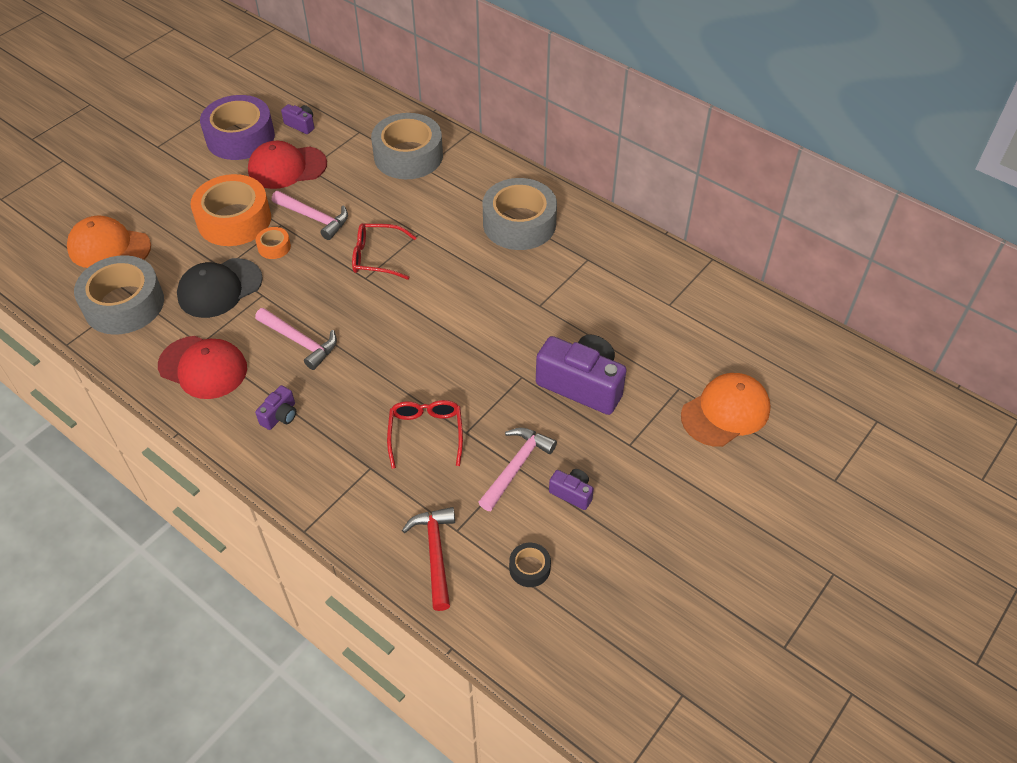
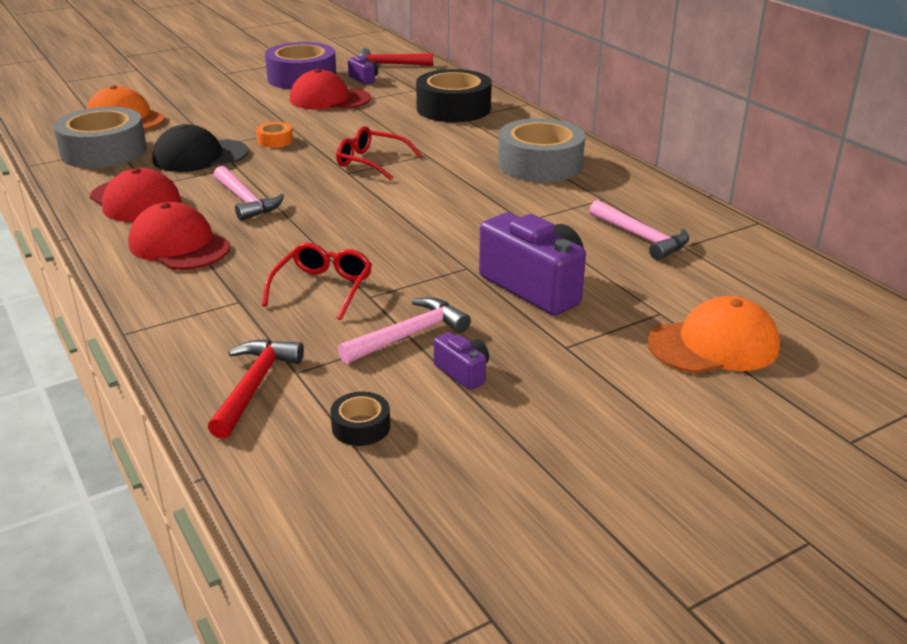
camera: 20 degrees right, 20 degrees down
orange tape [191,174,271,246] -> none
purple camera [255,385,296,430] -> red cap [128,202,230,270]
pink hammer [272,191,348,240] -> pink hammer moved to [589,200,689,260]
grey tape [371,113,443,179] -> black tape [416,69,492,122]
none -> red hammer [359,48,433,66]

